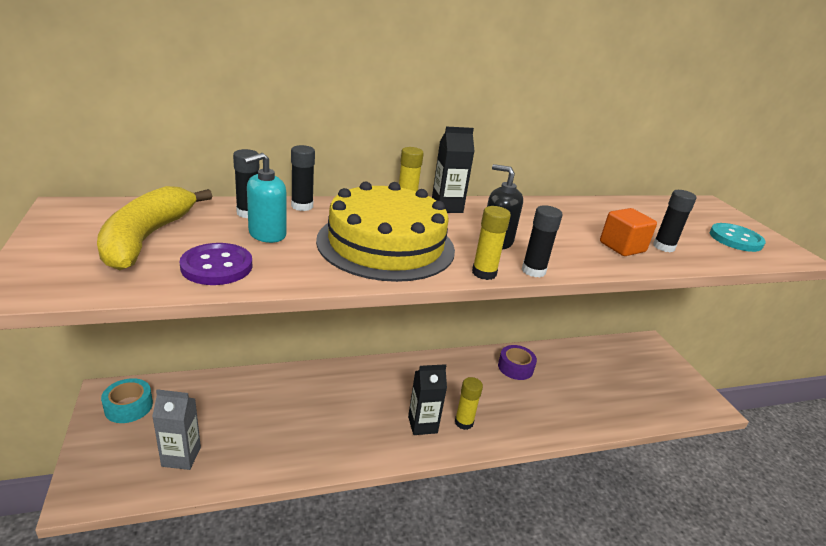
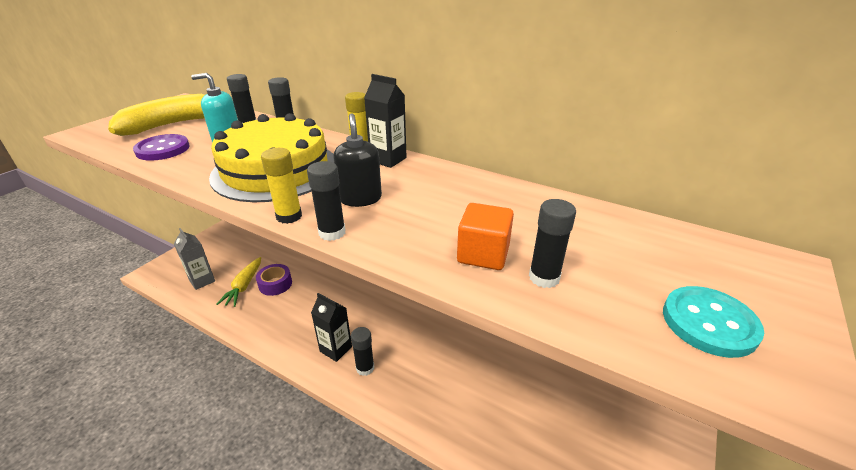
camera: 50 degrees right, 5 degrees up
turquoise tape [101,378,153,423] -> none
yellow glue stick [455,377,483,430] -> black glue stick [351,327,374,376]
purple tape [498,345,537,380] -> purple tape moved to [256,264,292,296]
none -> yellow carrot [216,257,261,307]

